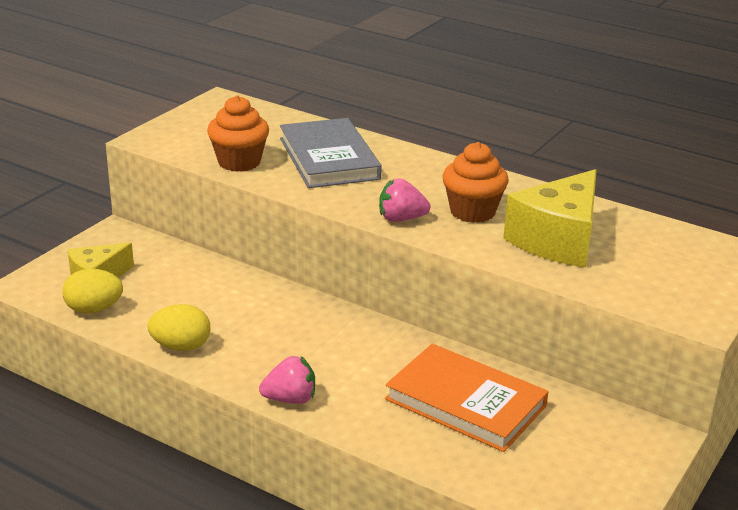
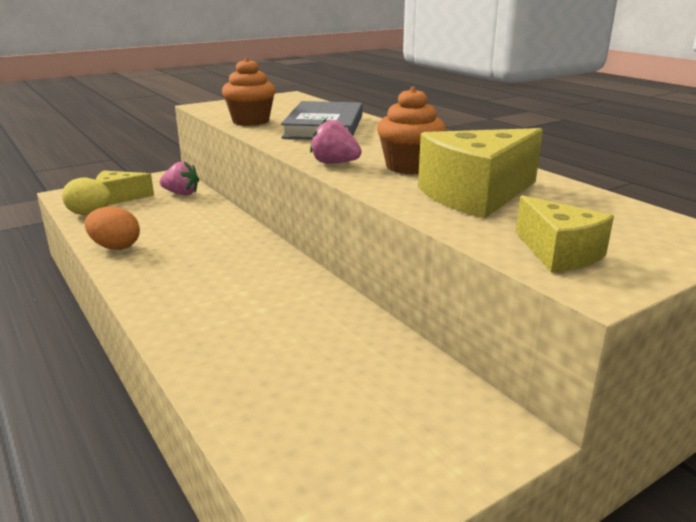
camera: 25 degrees right, 5 degrees down
yellow egg [147,304,211,351] -> orange egg [85,207,140,250]
pink strawberry [259,356,315,404] -> pink strawberry moved to [160,161,199,195]
orange book [385,344,548,452] -> none
none -> yellow cheese [516,195,614,272]

